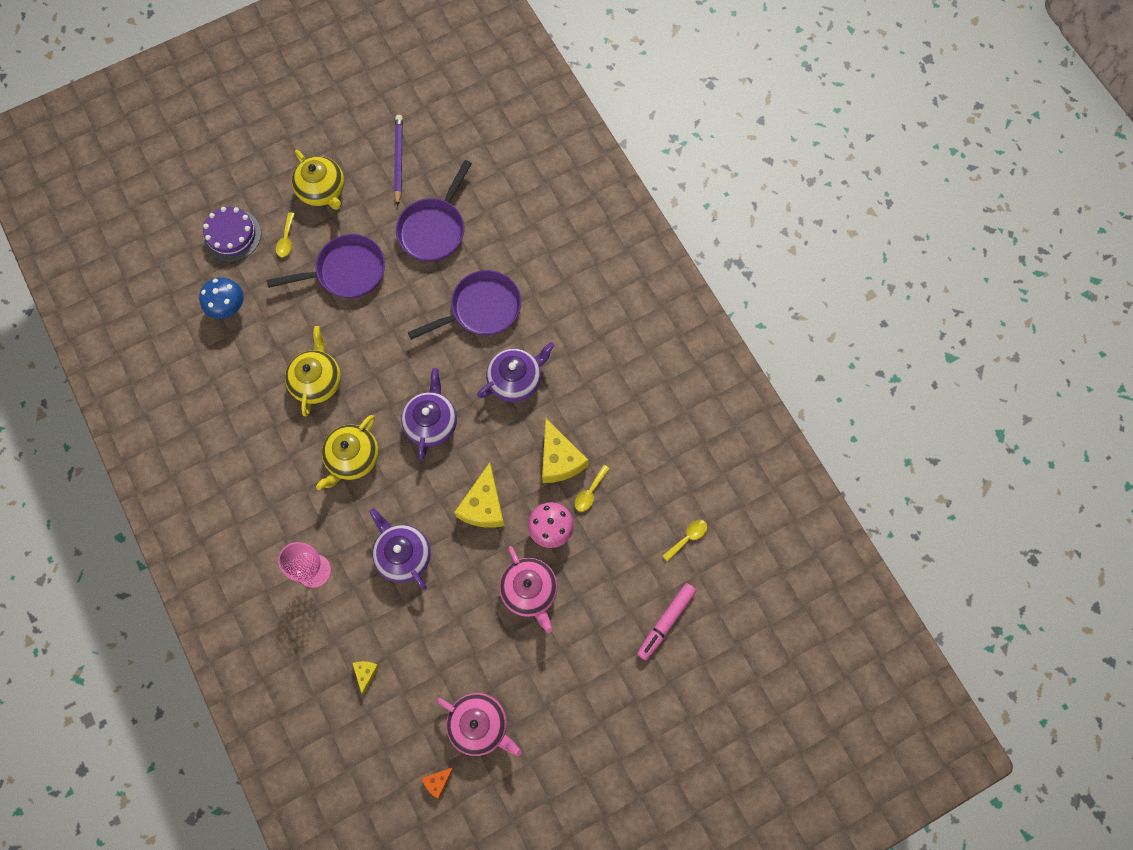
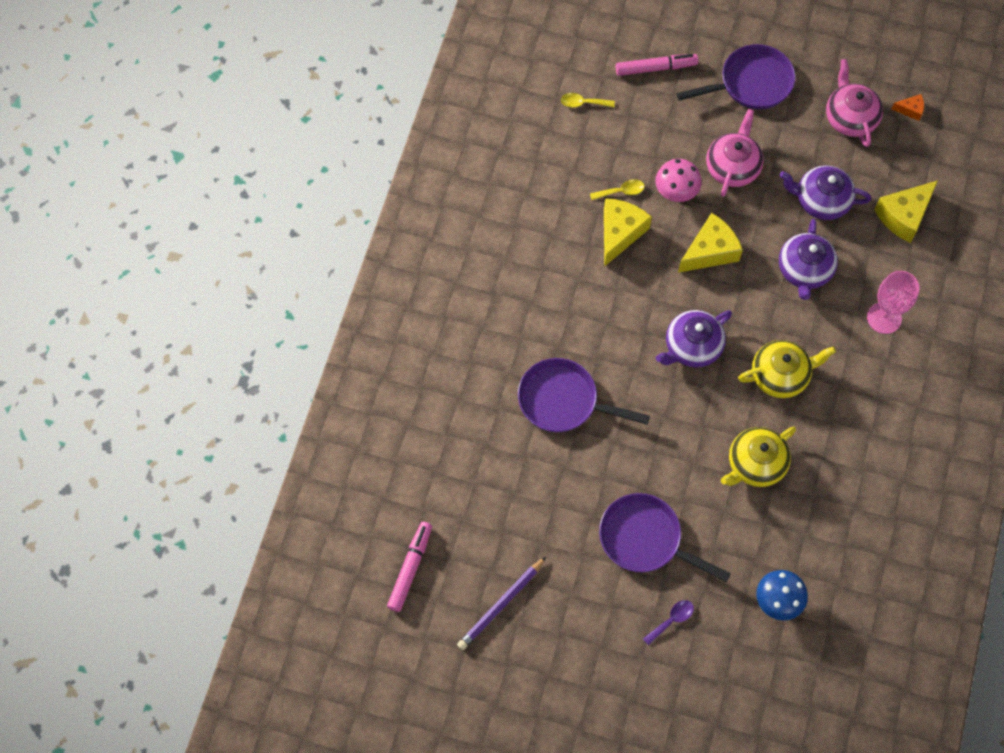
camera: 135 degrees left, 5 degrees down
purple cake [203,207,261,262] -> none
yellow spoon [276,212,295,257] -> purple spoon [643,600,694,645]
yellow teapot [292,150,344,210] -> none
yellow cheese [352,661,380,694] -> yellow cheese [874,180,938,243], size x2.03
purple pan [396,160,472,262] -> purple pan moved to [676,44,795,109]
purple teapot [477,342,555,402] -> purple teapot moved to [779,165,871,220]
none -> pink marker [387,522,432,612]

